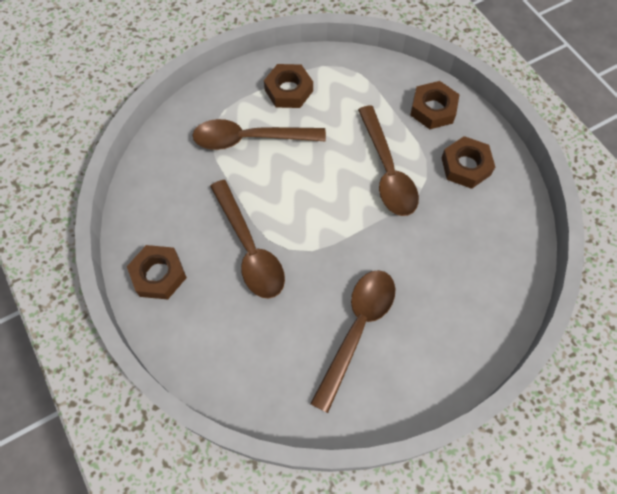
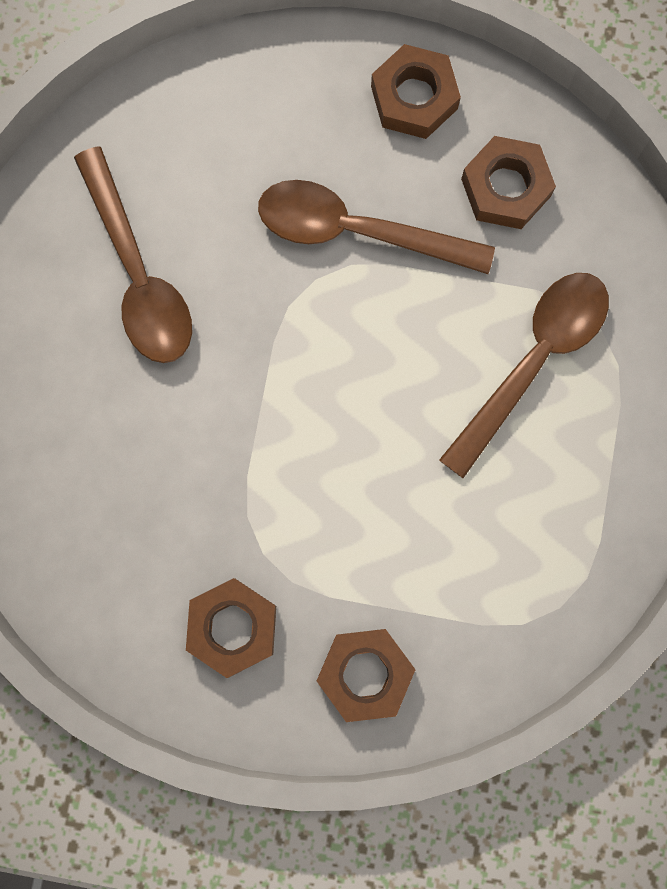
camera: 130 degrees right, 15 degrees up
brown nut [264,64,313,108] -> brown nut moved to [461,136,556,229]
brown spoon [358,106,419,216] -> none

